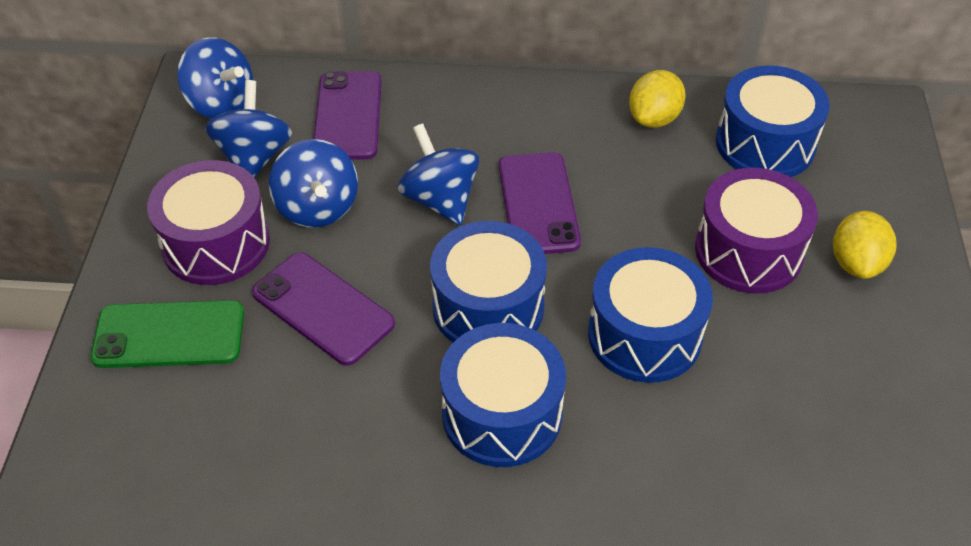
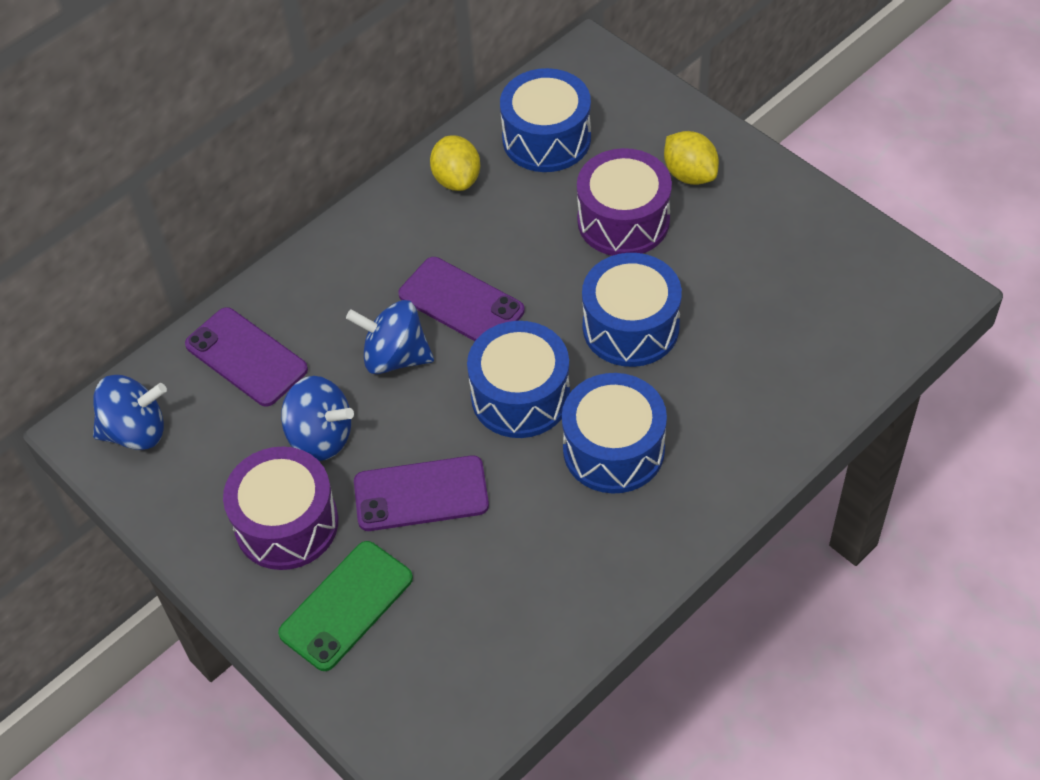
camera: 45 degrees left, 5 degrees up
blue spinning top [205,80,292,178] -> none

